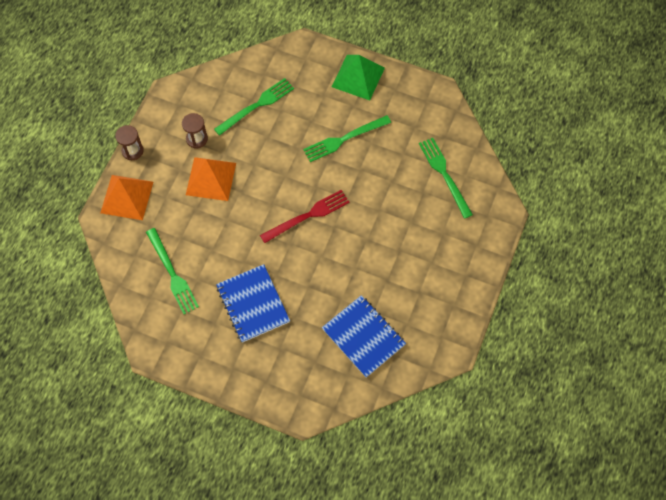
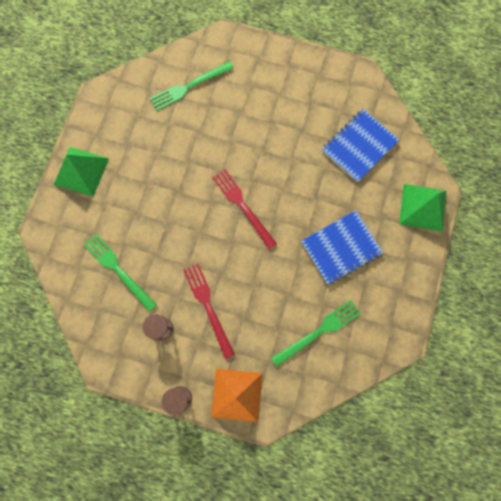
camera: 95 degrees left, 10 degrees up
orange pyramid [186,157,236,201] -> red fork [183,264,235,359]
green fork [303,115,391,162] -> none
none -> green pyramid [399,184,446,231]

